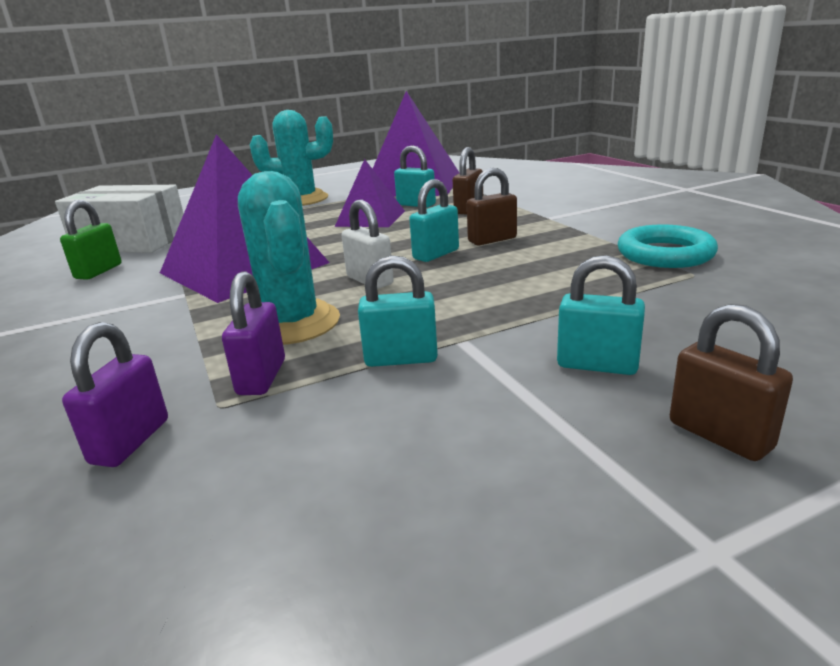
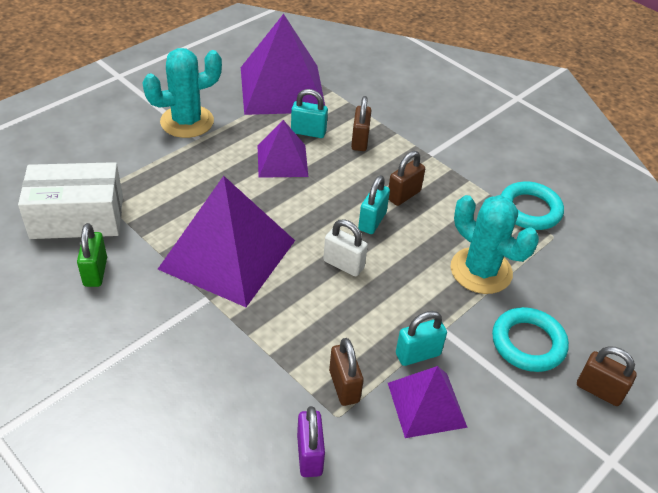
camera: 25 degrees left, 20 degrees up
purple padlock [222,271,285,395] -> brown padlock [329,338,364,406]
turquoise cactus [238,171,340,345] -> turquoise cactus moved to [450,195,539,294]
turquoise padlock [557,255,645,375] -> turquoise ring [492,307,569,372]
none -> purple pyramid [388,366,468,438]

